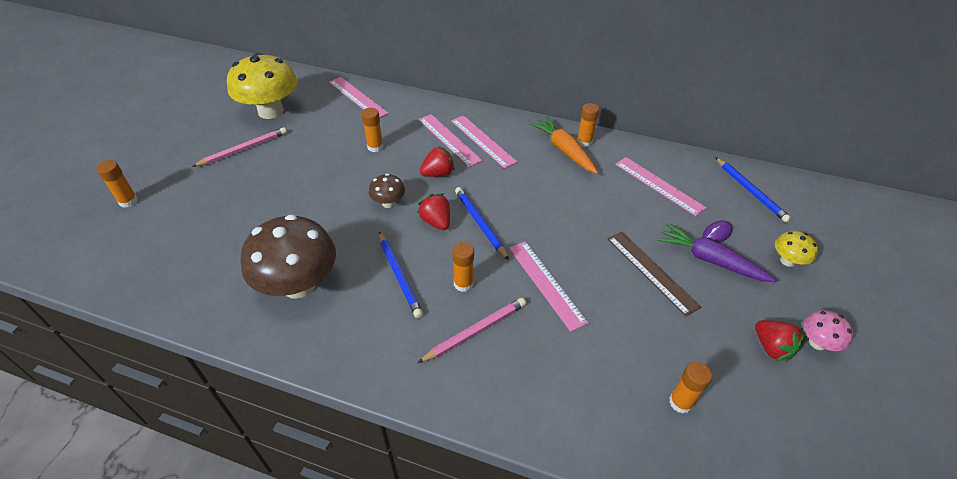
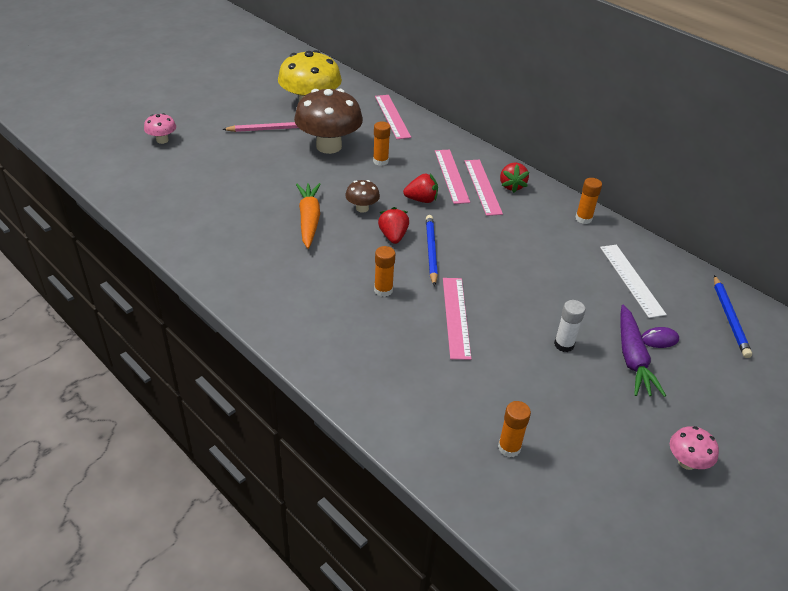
camera: 25 degrees right, 5 degrees down
orange glue stick [96,160,138,208] -> pink mushroom [144,113,176,144]
brown mushroom [241,214,336,299] -> brown mushroom moved to [294,89,363,154]
blue pencil [379,232,423,318] -> none
pink pencil [418,298,526,363] -> none
orange carrot [530,116,598,174] -> orange carrot moved to [296,183,321,249]
brown ruler [608,232,701,317] -> white glue stick [554,300,585,352]
pink ruler [615,157,706,216] -> white ruler [600,245,667,318]
purple carrot [657,223,778,283] -> purple carrot turned 150 degrees counterclockwise [621,305,666,397]
red strawberry [755,320,805,361] -> red strawberry moved to [500,162,529,193]
yellow mushroom [775,231,818,267] -> none

